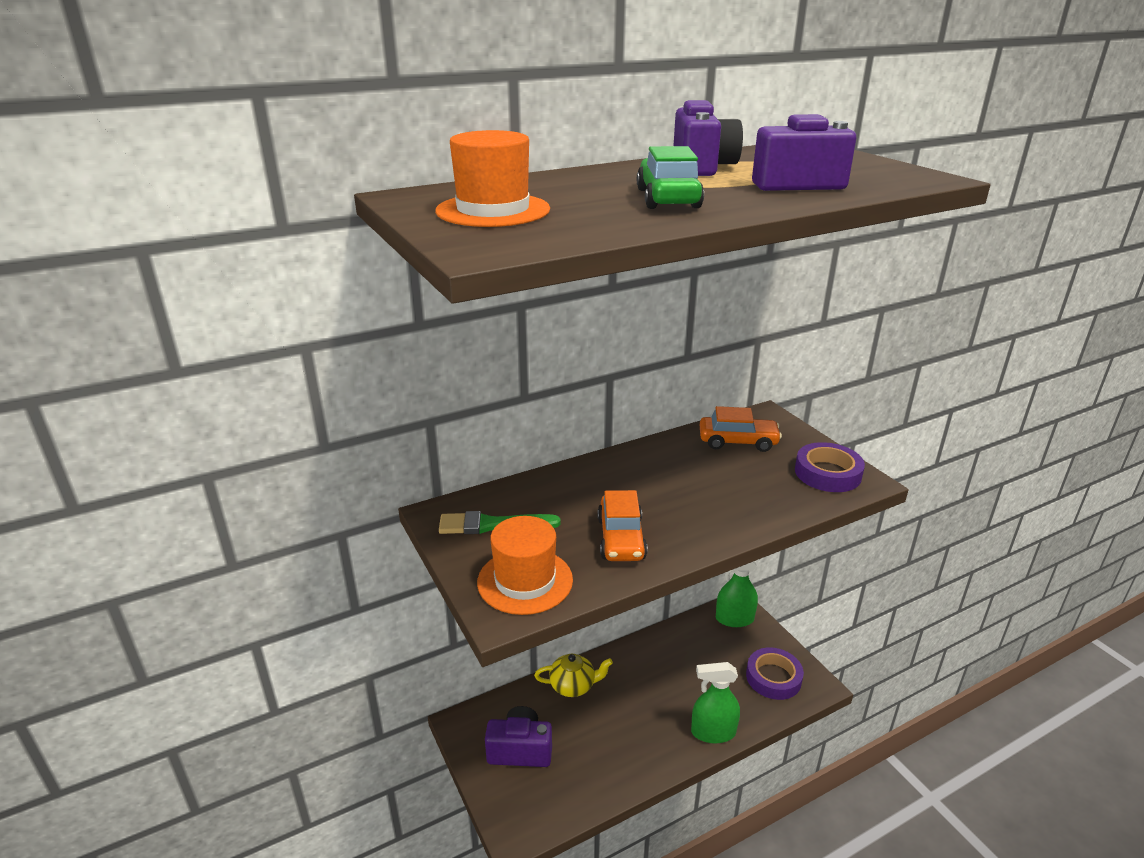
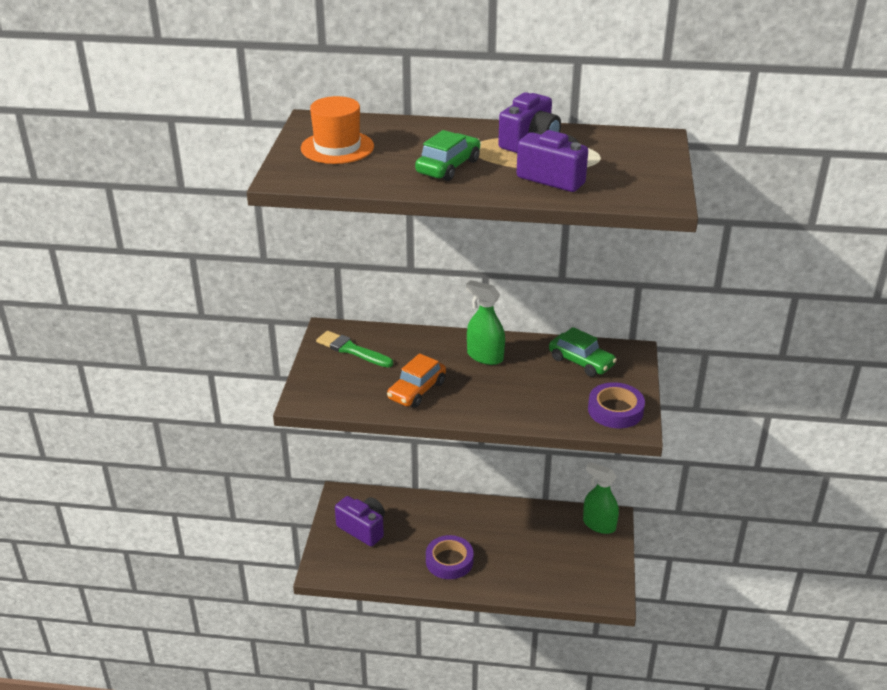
camera: 35 degrees right, 5 degrees up
orange hat [477,516,573,615] -> none
yellow teapot [534,654,613,697] -> none
green spray bottle [691,662,740,743] -> green spray bottle moved to [466,280,505,365]
orange car [700,406,782,452] -> green car [549,327,617,377]
purple tape [746,647,804,700] -> purple tape moved to [426,535,474,579]

